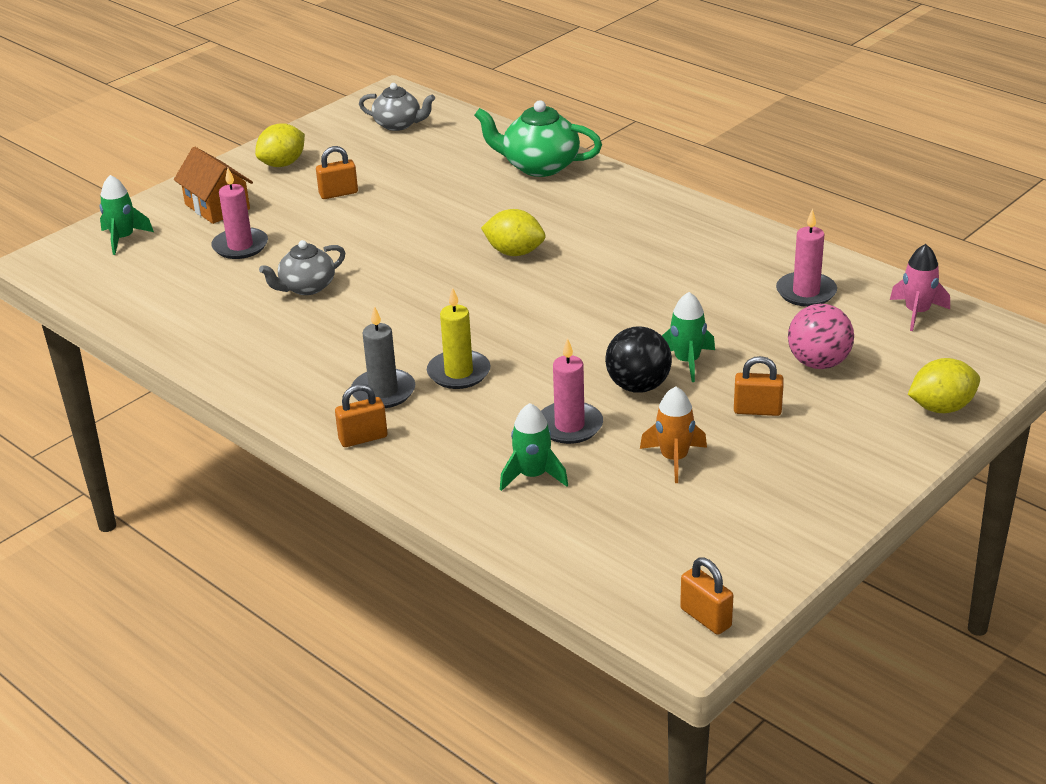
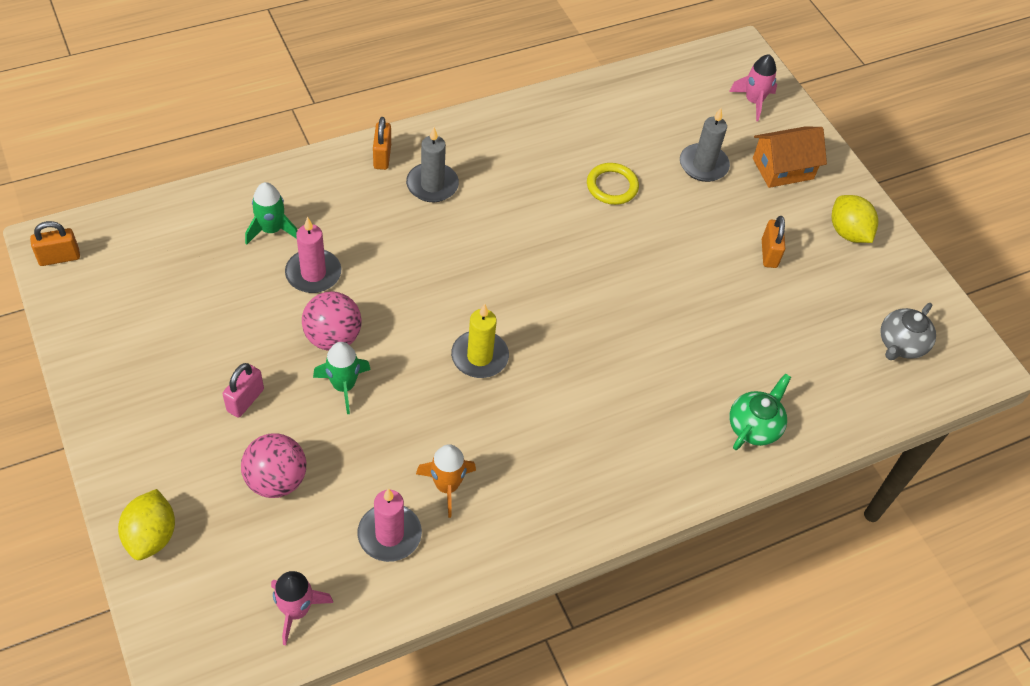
camera: 105 degrees right, 20 degrees up
green rocket [100,175,154,255] -> pink rocket [729,54,777,121]
pink candle [211,168,268,259] -> grey candle [680,108,730,182]
grey teapot [259,240,345,295] -> yellow ring [587,163,639,205]
yellow candle [427,287,490,389] -> yellow candle moved to [451,304,509,378]
green teapot [474,100,602,177] -> green teapot [730,373,791,450], size x0.67
yellow lemon [481,209,545,256] -> none
black ball [605,326,672,393] -> pink ball [302,292,362,351]
orange rocket [640,386,707,483] -> orange rocket moved to [416,444,476,518]
orange padlock [734,356,784,416] -> pink padlock [223,363,264,418]

